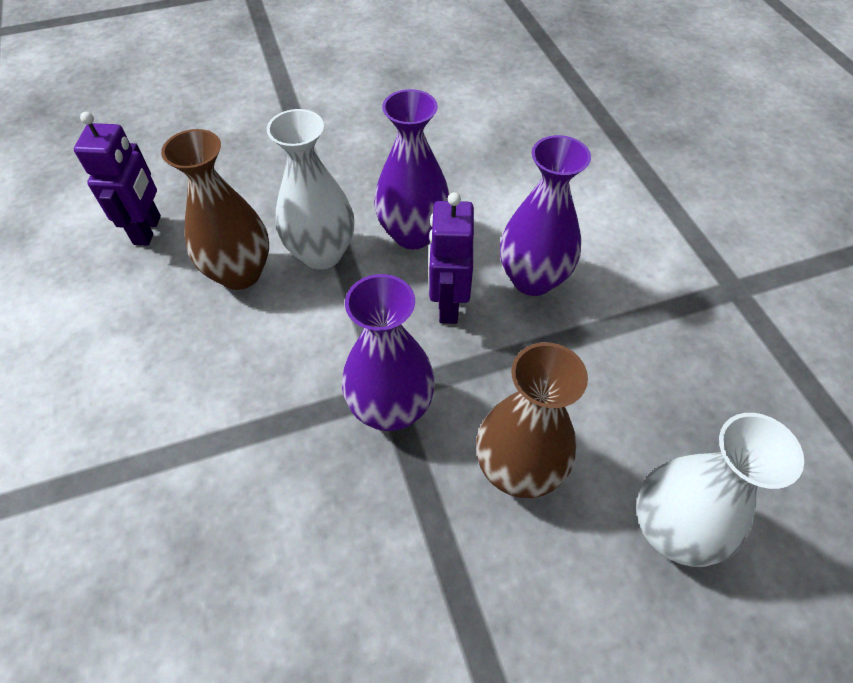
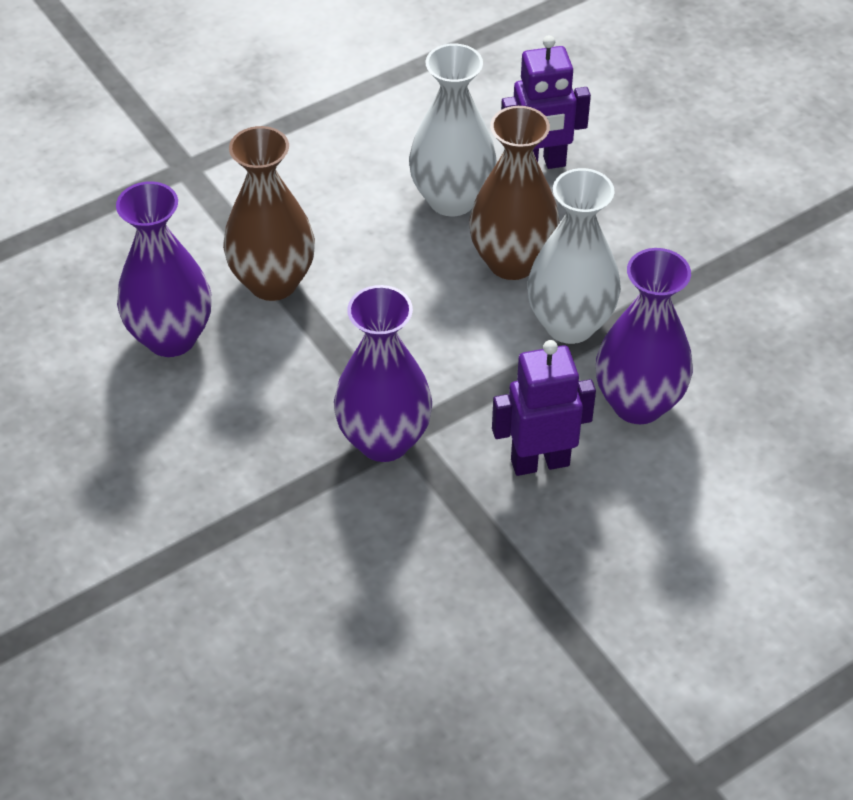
camera: 75 degrees right, 5 degrees down
brown vase [476,342,588,498] -> brown vase moved to [223,126,315,301]
purple vase [500,135,591,296] -> purple vase moved to [116,181,211,357]
white vase [636,413,804,567] -> white vase moved to [409,43,497,217]

